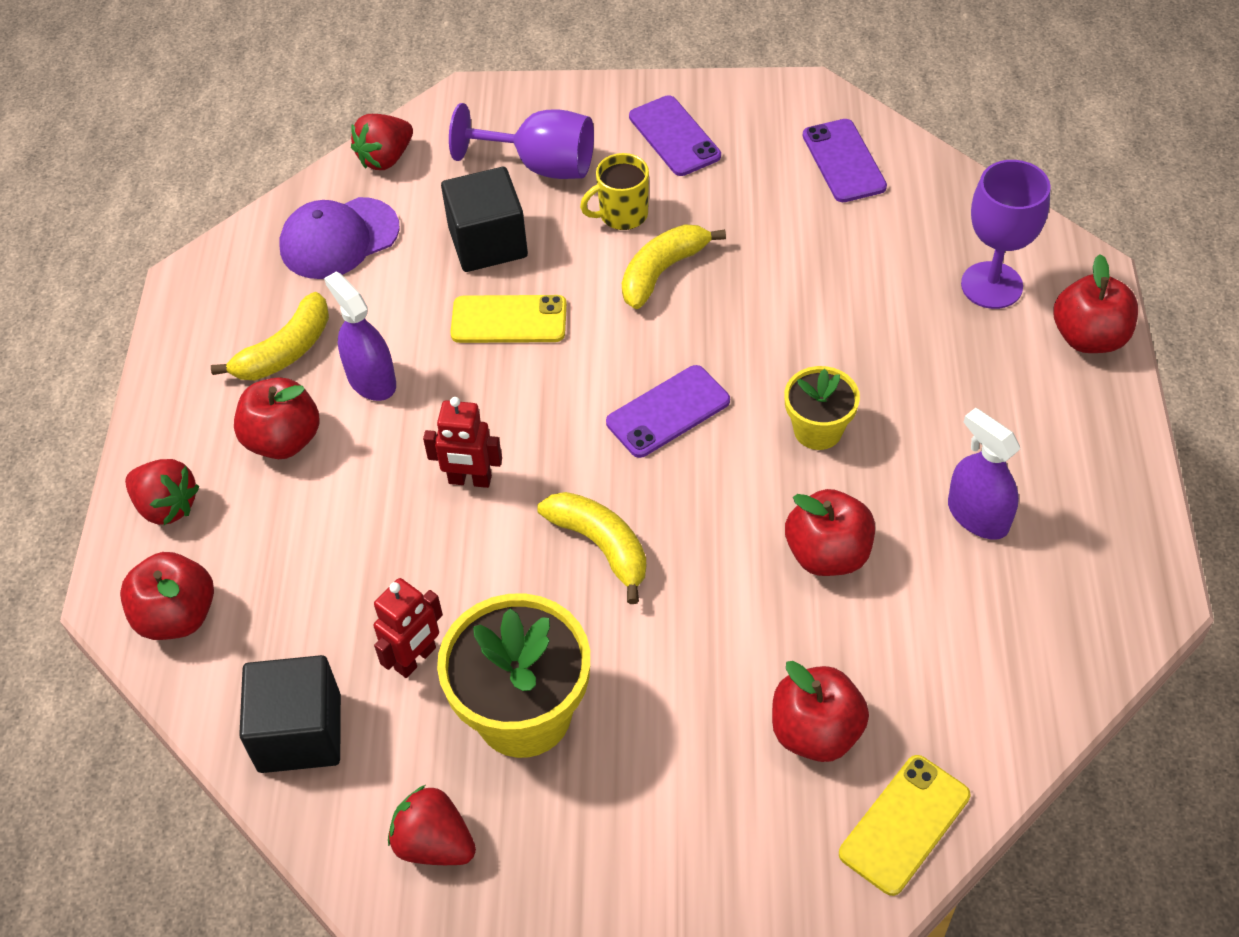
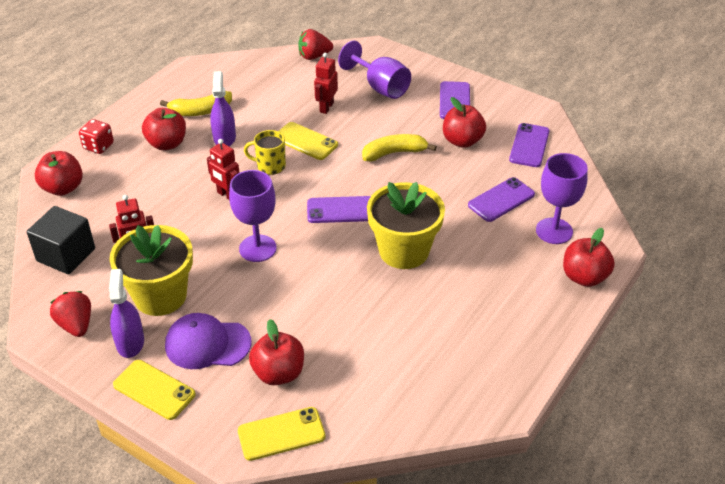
camera: 30 degrees right, 10 degrees down
red strawberry [125,459,200,525] -> red dice [79,119,114,154]
purple cap [279,197,400,279] -> purple cap moved to [165,313,251,369]
black cube [441,167,528,272] -> red robot [314,53,338,114]
yellow banana [537,492,646,604] -> purple goblet [229,170,277,262]
yellow mug [580,153,649,230] -> yellow mug moved to [244,130,286,175]
yellow flower pot [784,366,860,450] -> yellow flower pot [367,182,445,269], size x1.77
red apple [785,489,875,576] -> red apple moved to [443,97,486,148]
purple spray bottle [948,408,1020,540] -> purple spray bottle moved to [109,269,144,358]
none -> yellow phone [113,360,196,420]
none -> purple phone [468,177,535,222]

